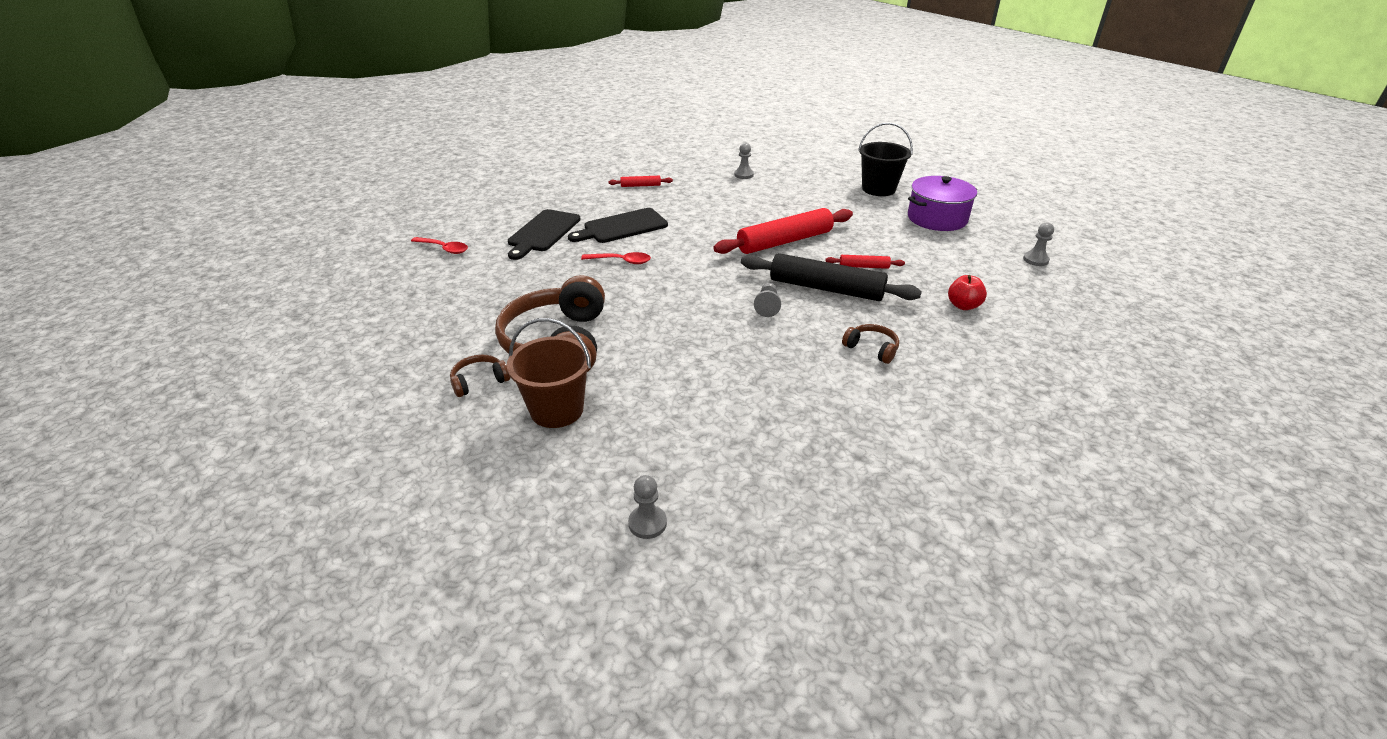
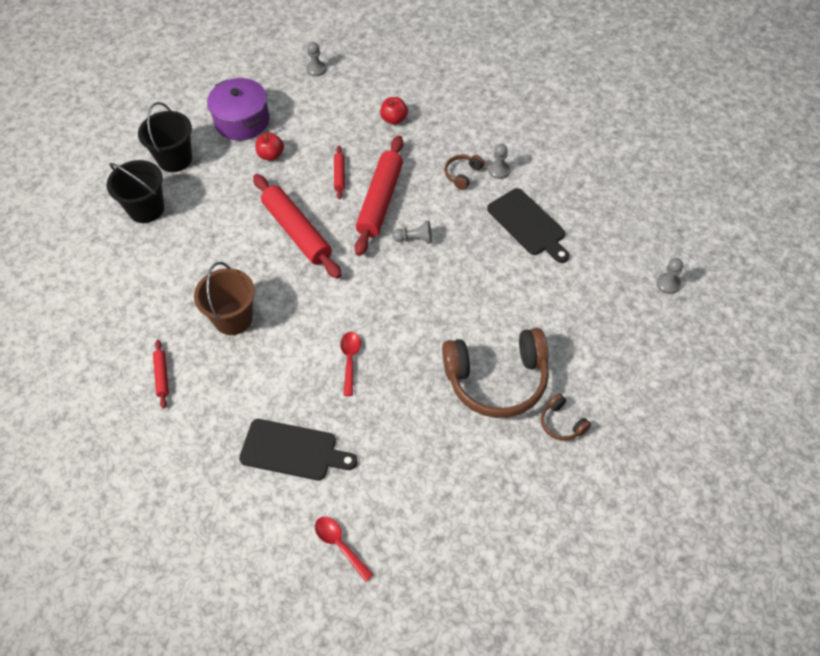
camera: 95 degrees left, 20 degrees up
red spoon [411,237,468,254] -> red spoon turned 60 degrees counterclockwise [315,516,374,582]
brown bucket [507,318,591,428] -> brown bucket moved to [194,262,255,335]
black cutting board [568,208,668,243] -> black cutting board moved to [487,188,570,263]
grey pawn [734,143,754,179] -> grey pawn moved to [489,144,510,179]
black rolling pin [741,253,922,301] -> red rolling pin [355,136,403,256]
none -> black bucket [107,160,164,223]
none -> red apple [255,132,284,161]

